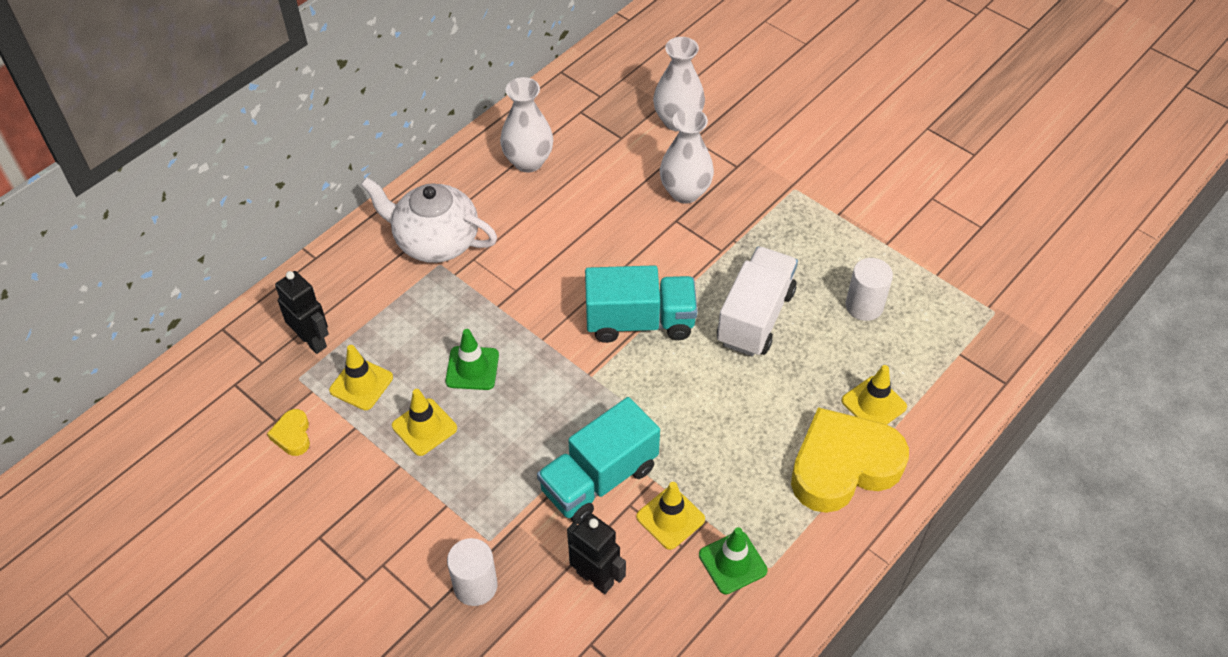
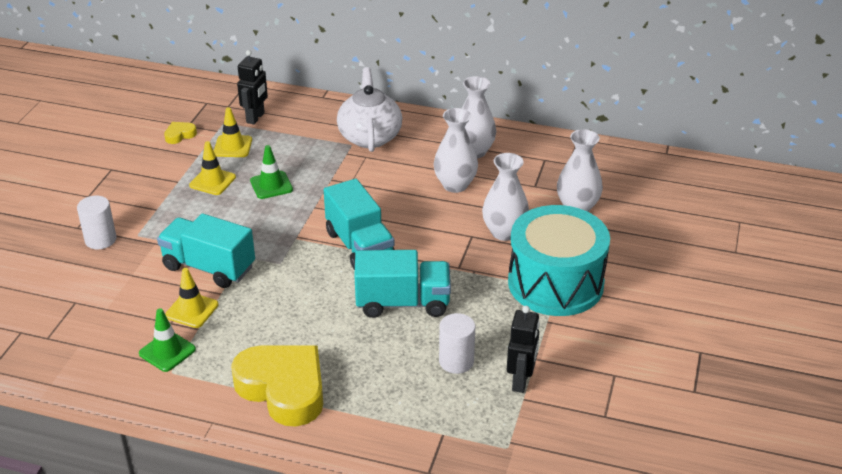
camera: 65 degrees right, 15 degrees down
black robot [567,513,626,594] -> black robot moved to [507,306,540,393]
white truck [717,246,798,357] -> turquoise truck [354,250,451,318]
yellow traffic cone [842,365,907,425] -> none
none -> white vase [434,108,478,193]
none -> turquoise drum [508,205,610,316]

